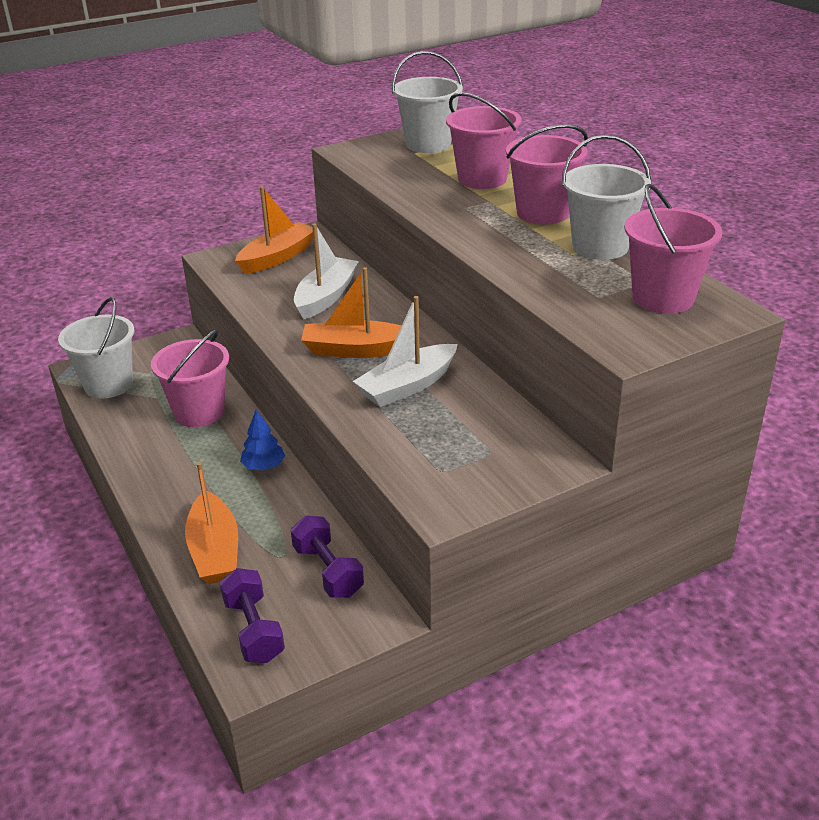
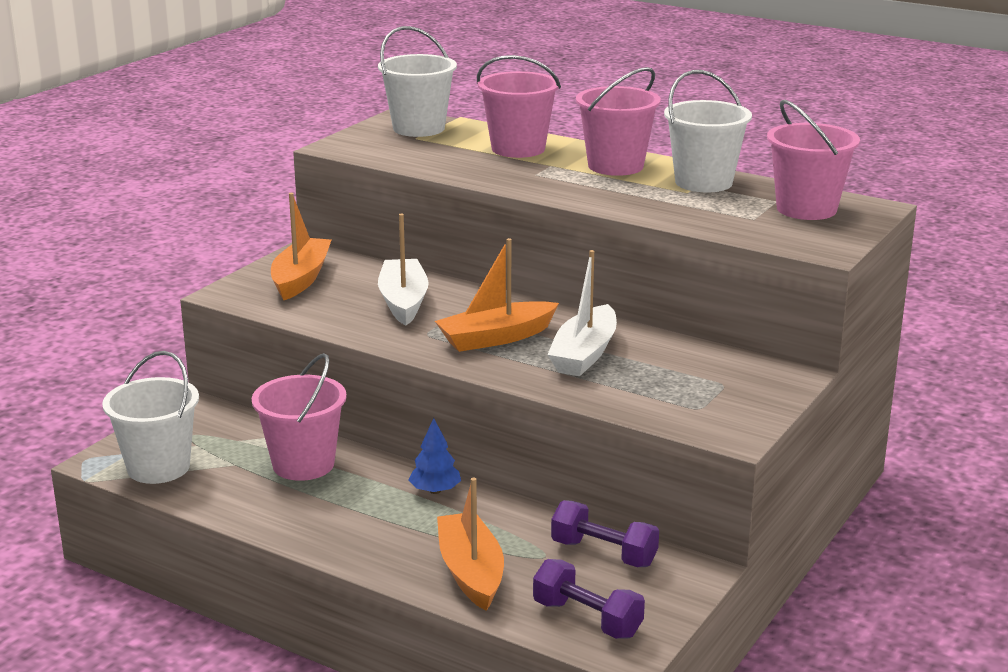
camera: 30 degrees left, 10 degrees down
orange boat [185,462,238,584] -> orange boat turned 150 degrees counterclockwise [437,477,504,611]

